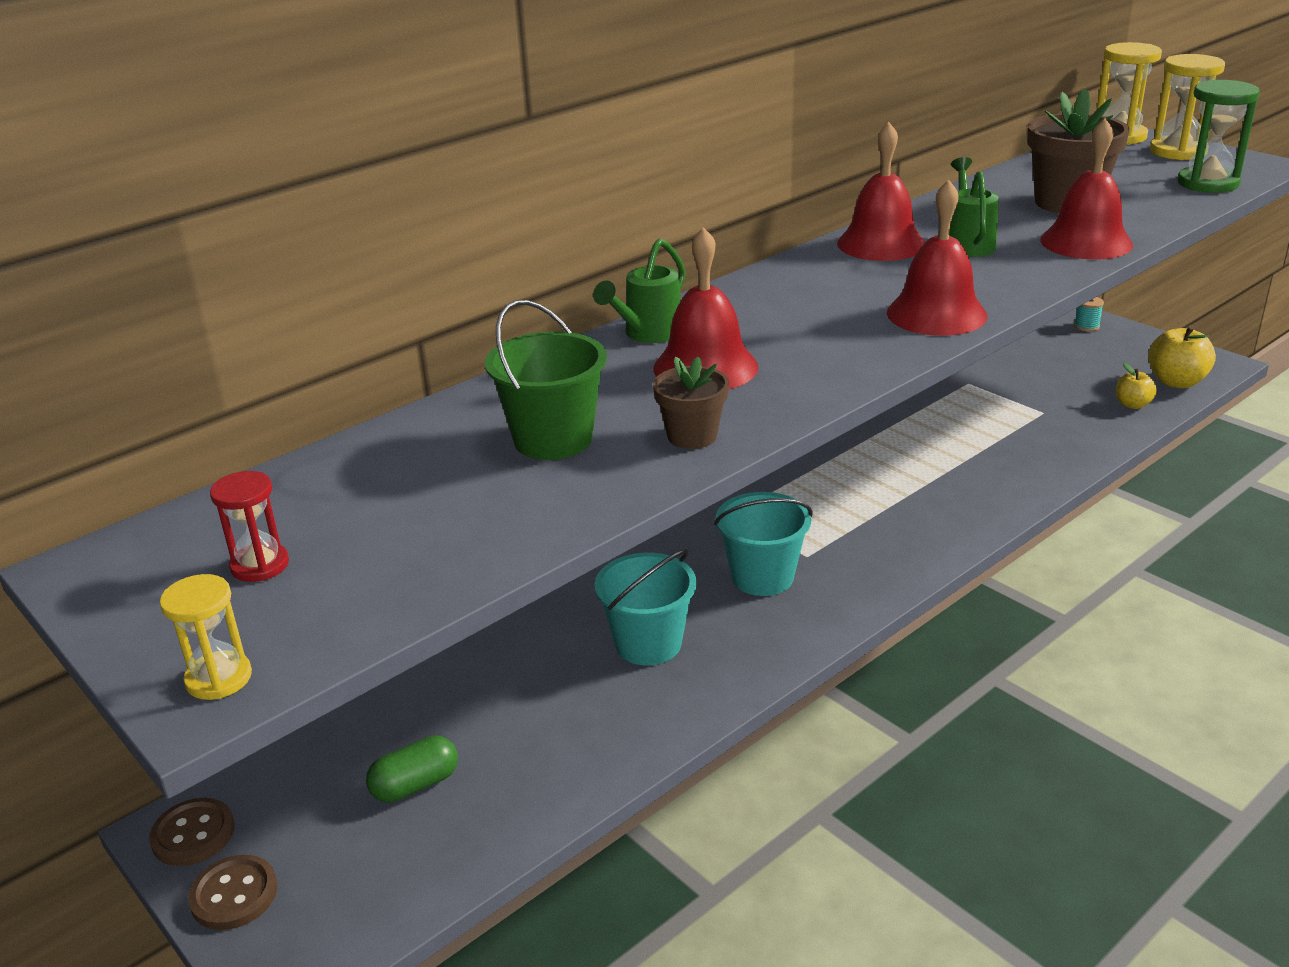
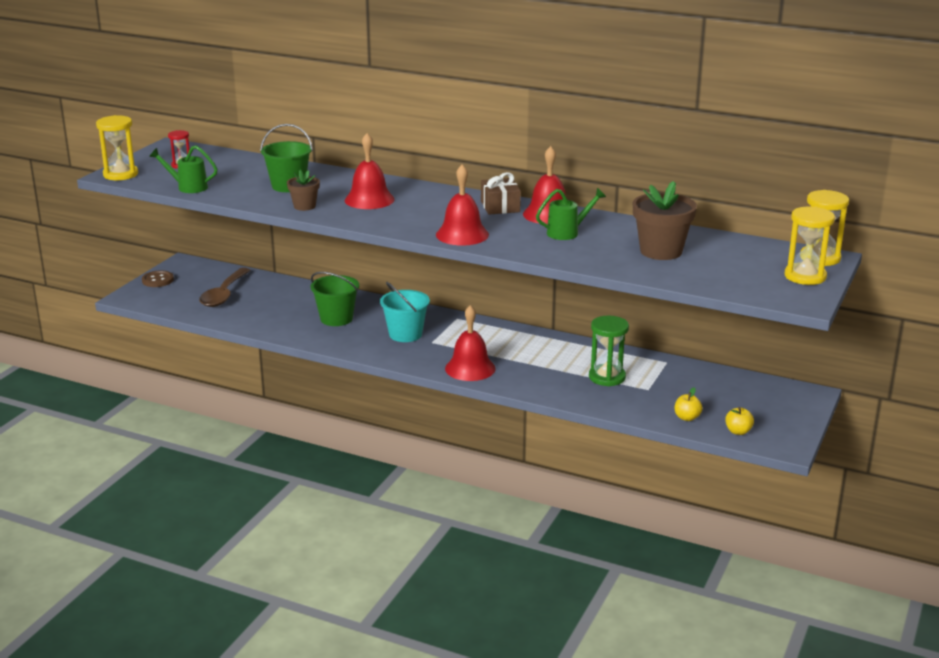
camera: 65 degrees right, 5 degrees down
brown button [149,798,234,866] -> none
yellow hourglass [160,574,252,700] -> yellow hourglass [96,115,138,180], size x1.65
green capsule [366,735,458,803] -> brown spoon [199,268,251,307]
green watering can [593,238,686,343] -> green watering can moved to [149,145,218,193]
turquoise bucket [594,549,697,665] -> green bucket [311,272,359,326]
red bell [1040,118,1133,260] -> red bell moved to [445,305,496,381]
turquoise spool [1074,297,1104,332] -> none
yellow apple [1148,325,1216,388] -> yellow apple [725,407,754,435], size x0.61
green hourglass [1177,80,1260,193] -> green hourglass moved to [589,316,629,386]
none -> brown gift [481,172,521,215]

